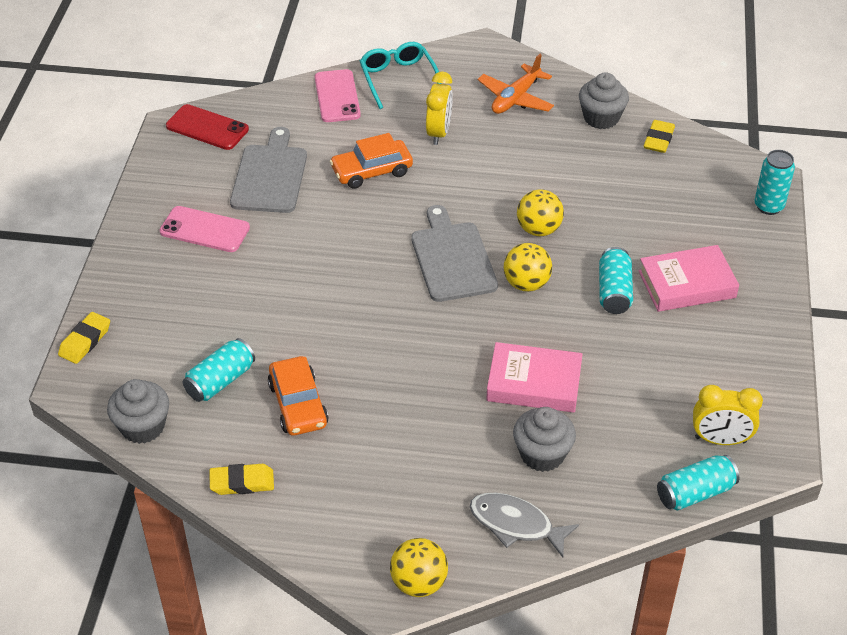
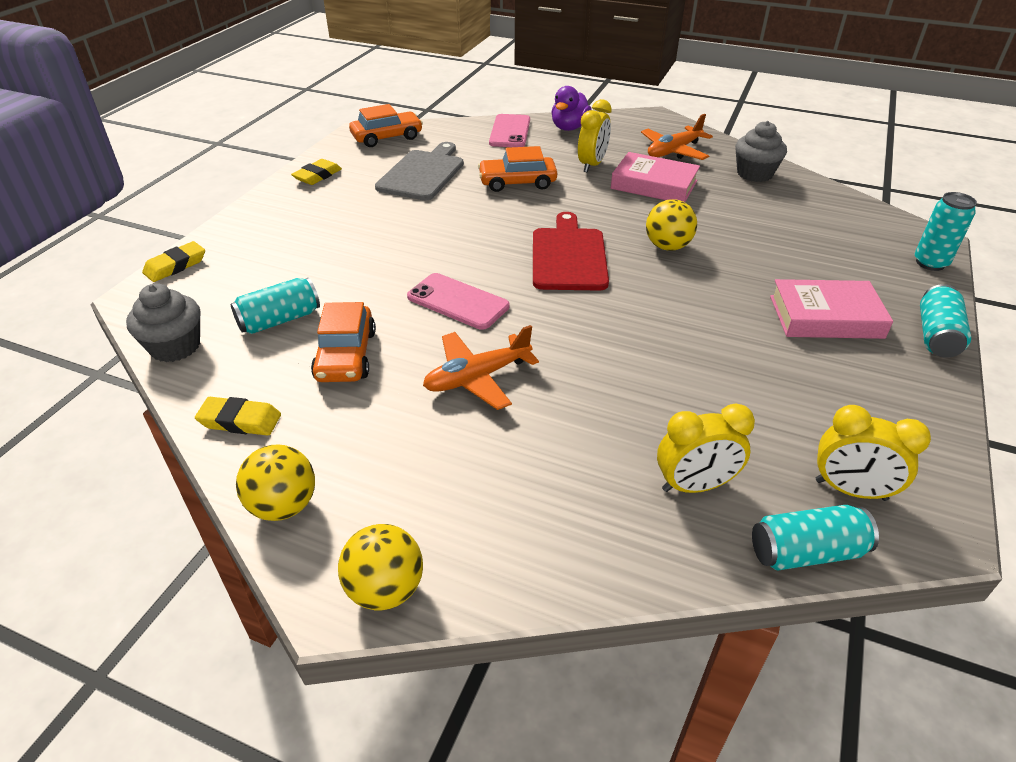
camera: 15 degrees right, 5 degrees down
pink phone [160,206,250,252] -> pink phone moved to [407,273,510,330]
red phone [166,104,249,150] -> orange car [349,104,423,147]
turquoise glasses [360,42,441,109] -> purple duck [551,86,592,131]
grey cutting board [411,205,498,302] -> red cutting board [533,212,609,291]
grey fish [470,493,579,557] -> none
pink book [486,342,583,413] -> pink book moved to [611,152,700,202]
yellow ball [504,243,552,292] -> yellow ball moved to [236,444,315,521]
grey cupcake [513,407,576,472] -> none
turquoise can [599,247,633,314] -> turquoise can moved to [920,284,971,358]
yellow eraser [644,120,675,153] -> yellow eraser moved to [291,159,342,185]
none -> orange plane [423,325,539,410]
none -> yellow clock [657,404,755,493]

